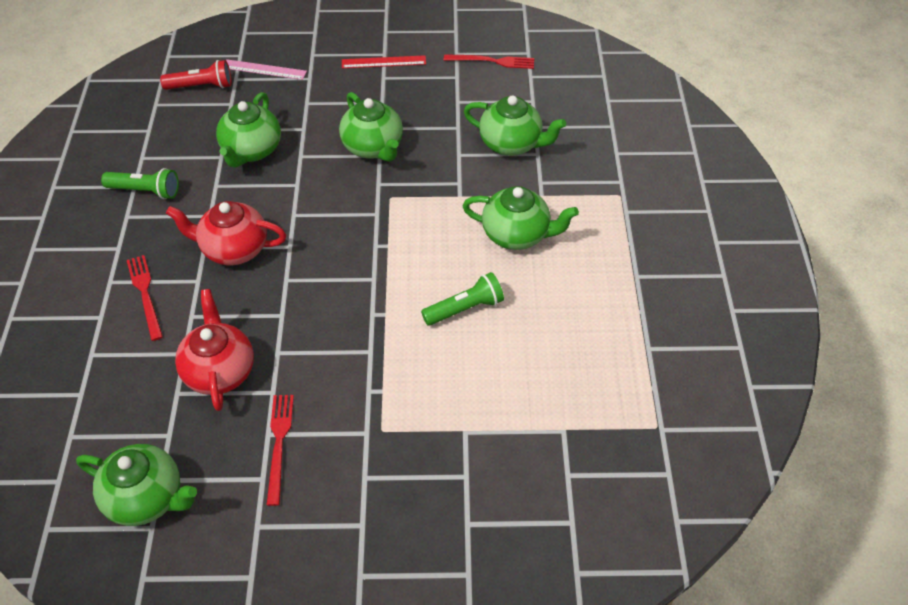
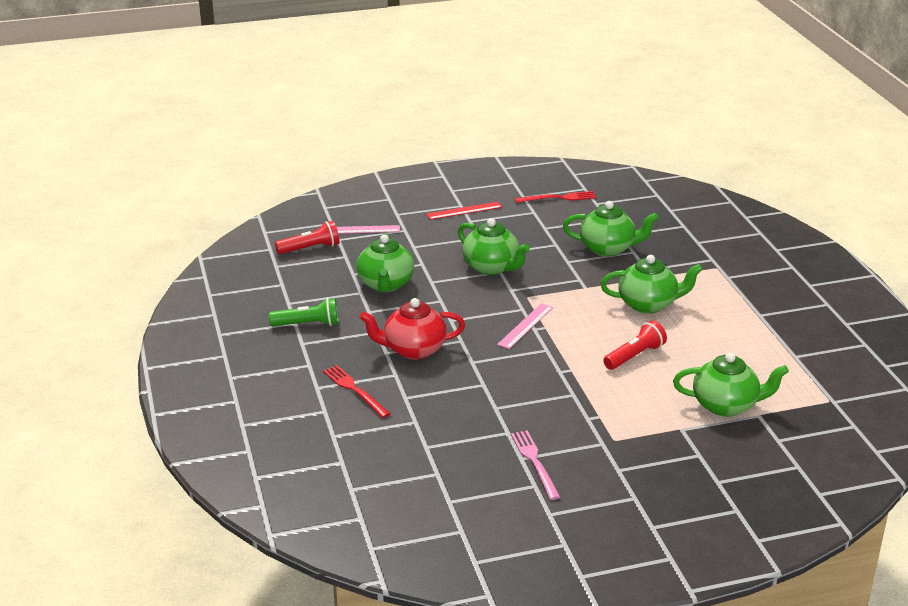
camera: 15 degrees left, 20 degrees down
green teapot [76,444,197,526] -> green teapot moved to [673,352,789,417]
red teapot [175,289,254,411] -> none
red fork [267,395,294,506] -> pink fork [511,431,560,500]
green flashlight [421,272,504,326] -> red flashlight [603,321,667,370]
none -> pink ruler [497,303,553,349]

